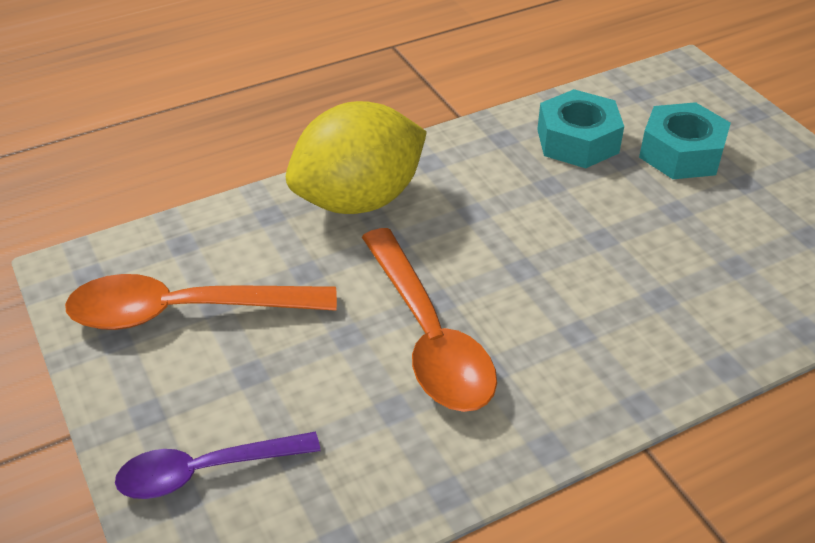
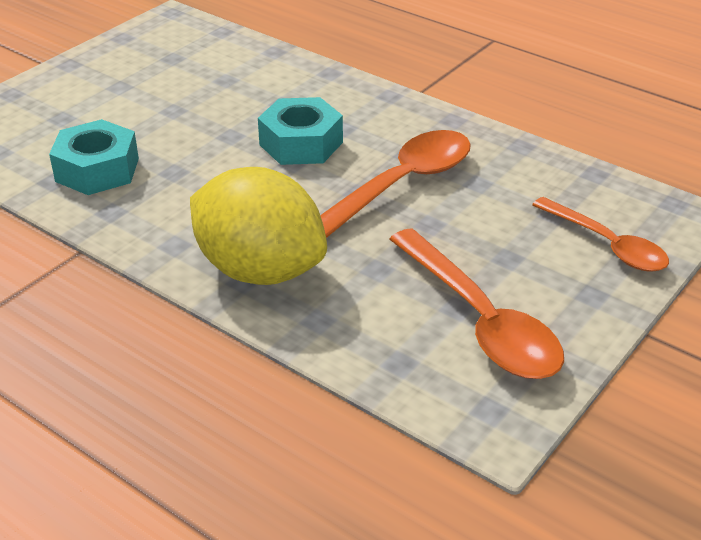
camera: 115 degrees left, 5 degrees down
purple spoon [115,432,320,499] -> orange spoon [532,197,669,272]
turquoise nut [639,102,731,179] -> turquoise nut moved to [258,97,343,165]

